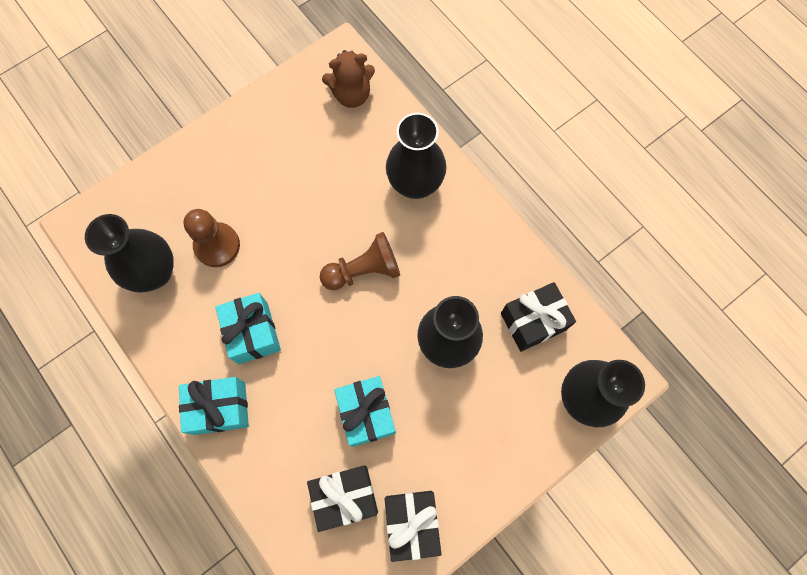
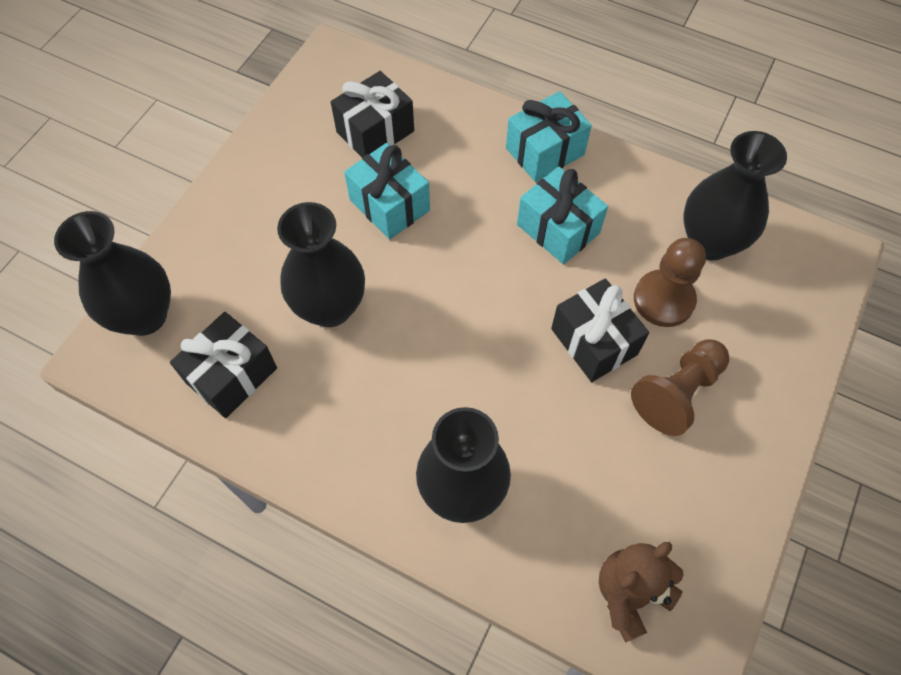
camera: 155 degrees right, 10 degrees down
brown pawn [320,232,400,290] -> brown pawn moved to [631,339,729,436]
black gift [385,491,442,562] -> black gift moved to [551,278,649,382]

